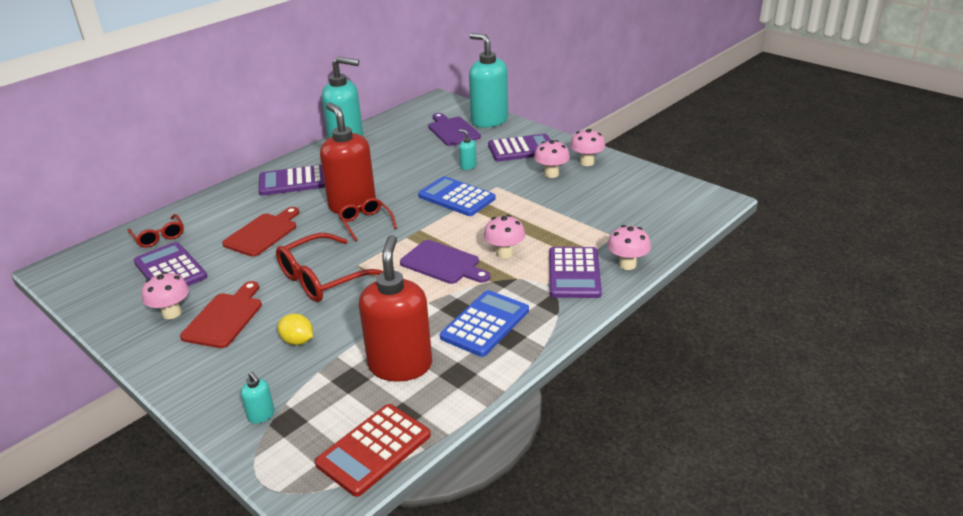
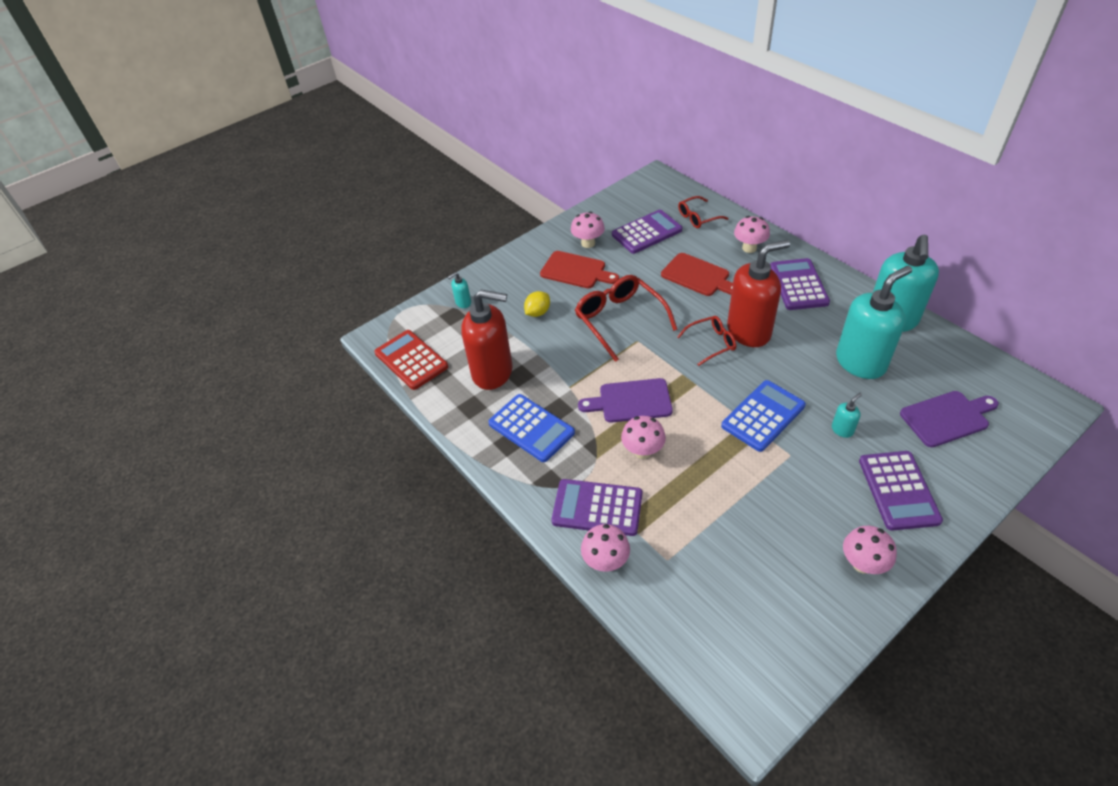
camera: 100 degrees right, 15 degrees up
purple cutting board [400,240,490,284] -> purple cutting board turned 45 degrees clockwise [578,378,673,423]
turquoise soap dispenser [469,33,508,128] -> turquoise soap dispenser moved to [836,265,912,379]
pink mushroom [534,140,570,178] -> pink mushroom moved to [734,216,770,253]

